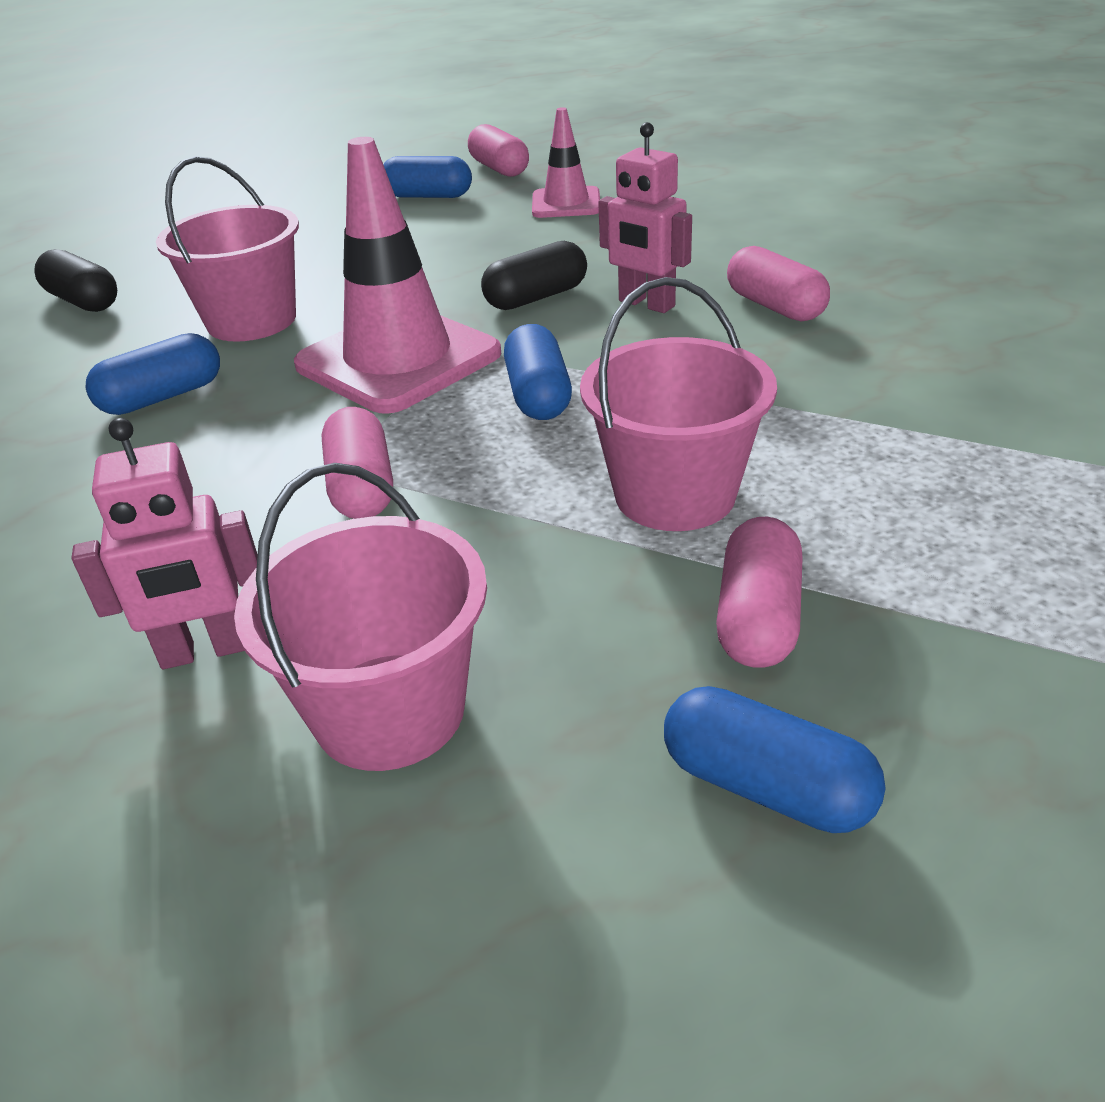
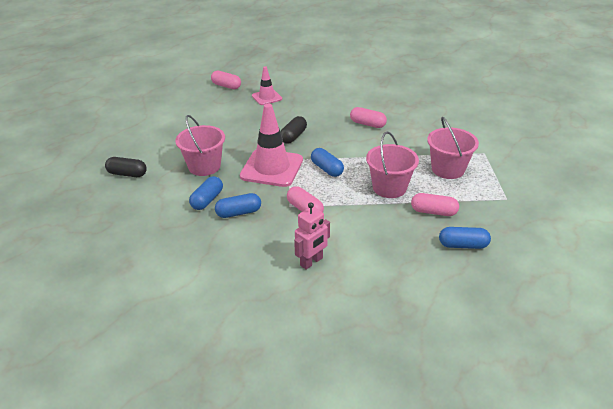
camera: 30 degrees left, 0 degrees up
pink bucket [234,463,487,771] -> pink bucket moved to [427,117,479,179]
blue capsule [383,156,472,198] -> blue capsule moved to [215,193,261,218]
pink robot [598,122,692,313] -> none
pink capsule [716,517,803,668] -> pink capsule turned 60 degrees counterclockwise [411,193,459,216]

